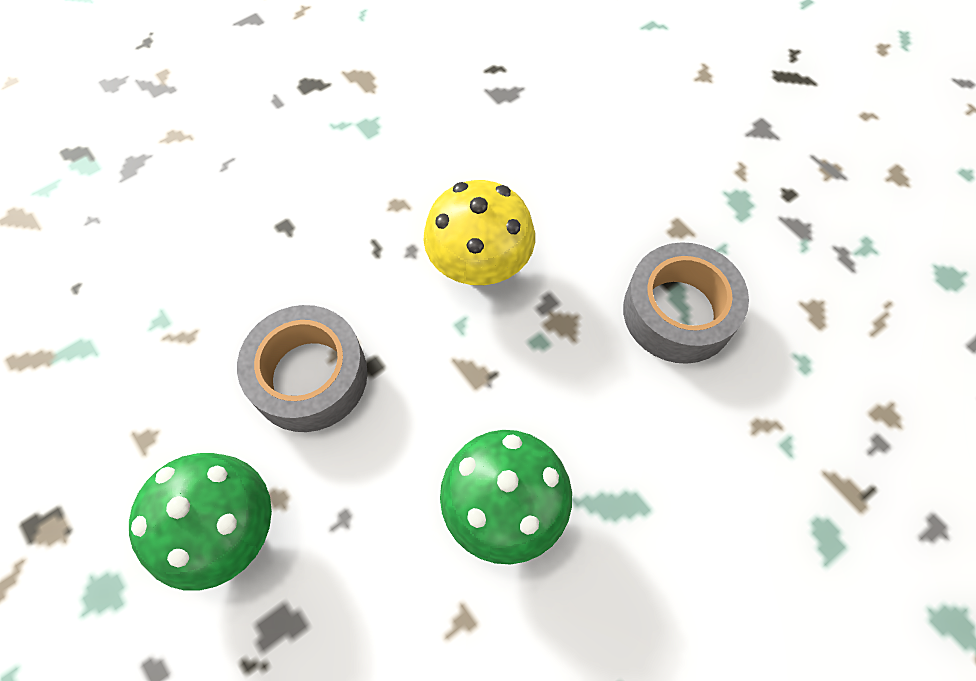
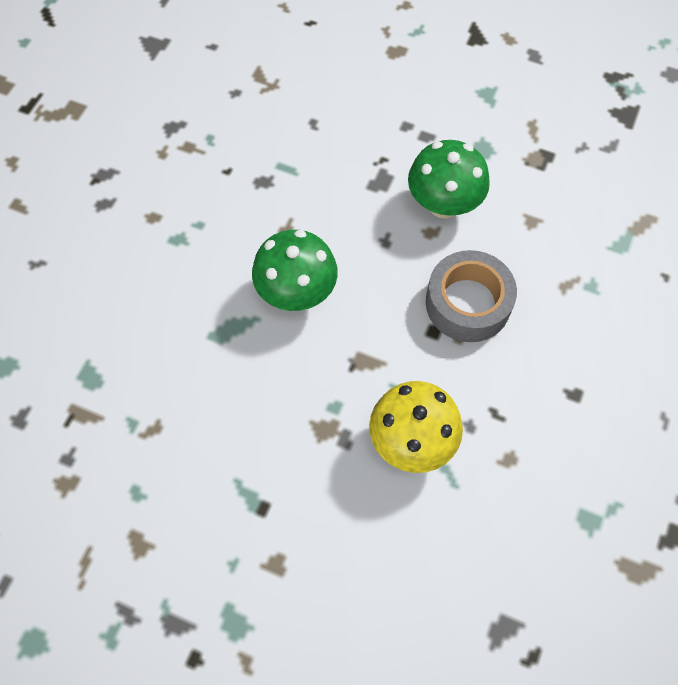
camera: 150 degrees right, 0 degrees up
grey tape [623,242,749,364] -> none

